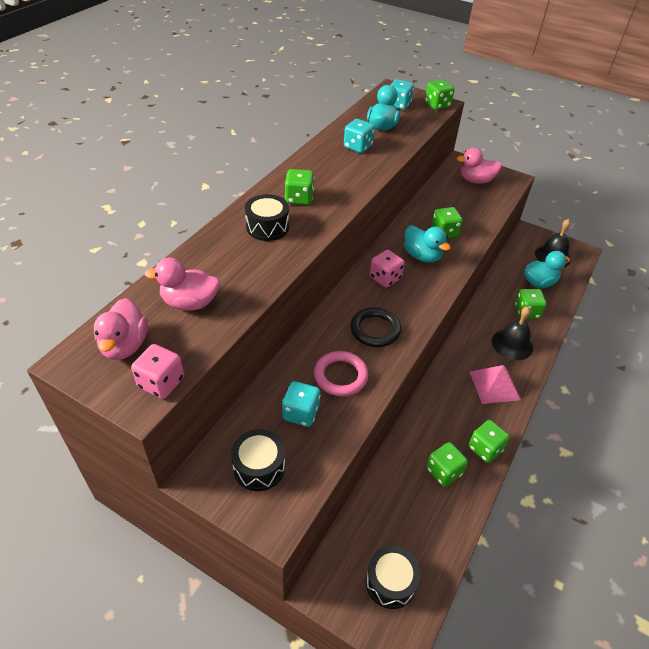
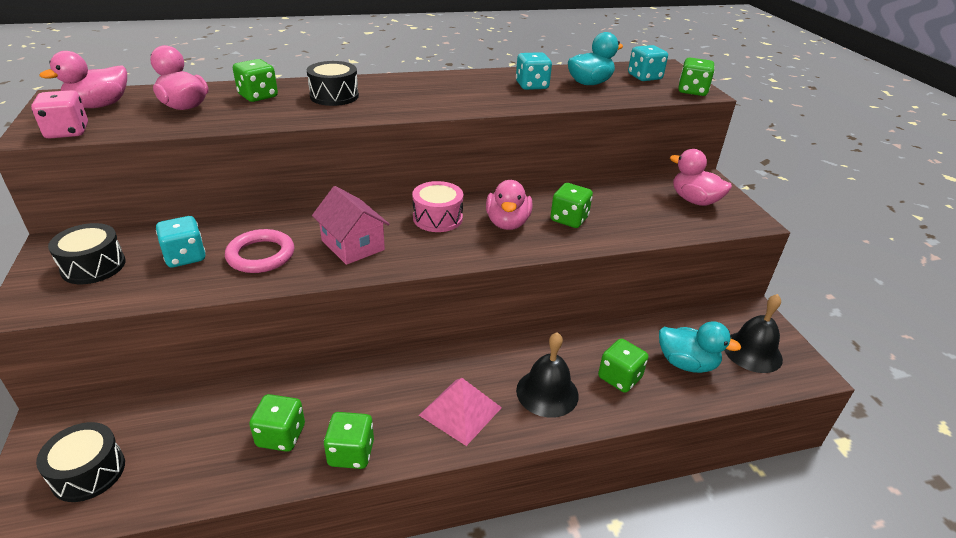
camera: 45 degrees right, 10 degrees down
green dice [285,169,314,205] -> green dice moved to [233,59,278,102]
black ring [350,307,401,347] -> pink house [312,186,390,265]
pink dice [370,250,405,288] -> pink drum [412,181,463,232]
turquoise duck [404,225,451,263] -> pink duck [486,179,533,230]

